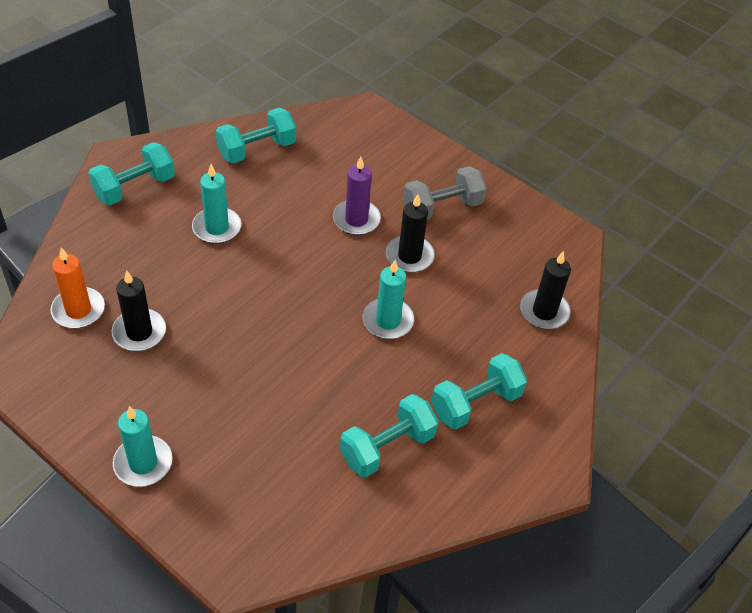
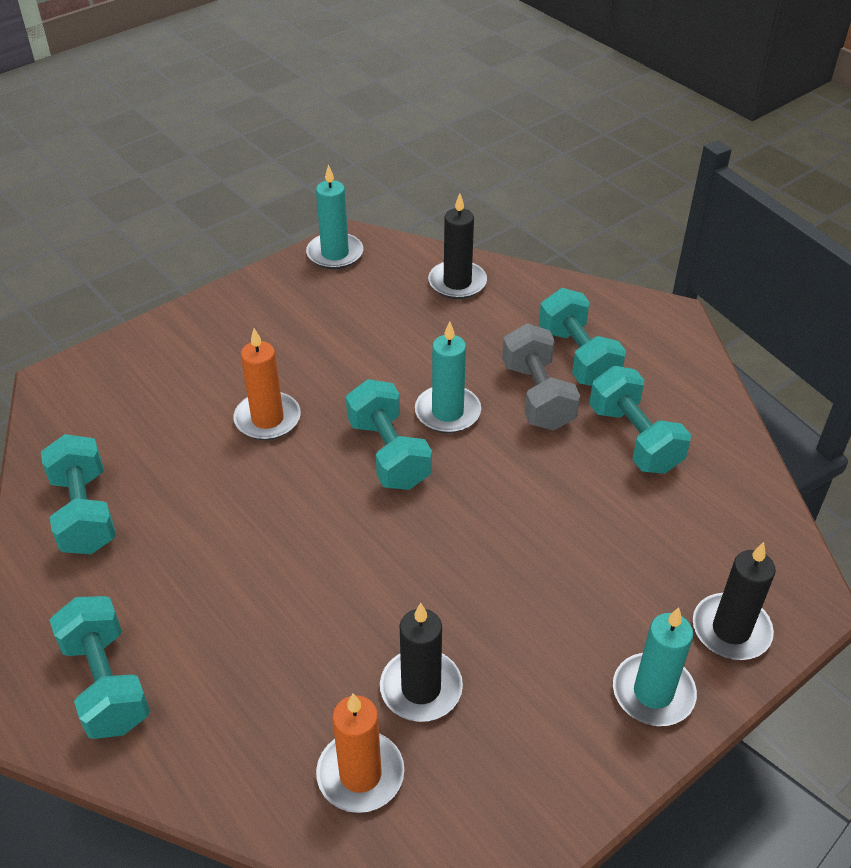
camera: 75 degrees left, 5 degrees down
turquoise candle [192,164,241,244] -> turquoise candle moved to [306,164,363,269]
purple candle [333,156,381,235] -> orange candle [233,328,301,440]
black candle [386,194,435,273] -> black candle moved to [693,542,776,660]
grey dumbbell [403,166,487,220] -> grey dumbbell moved to [502,323,580,431]
none -> turquoise dumbbell [346,379,432,490]

